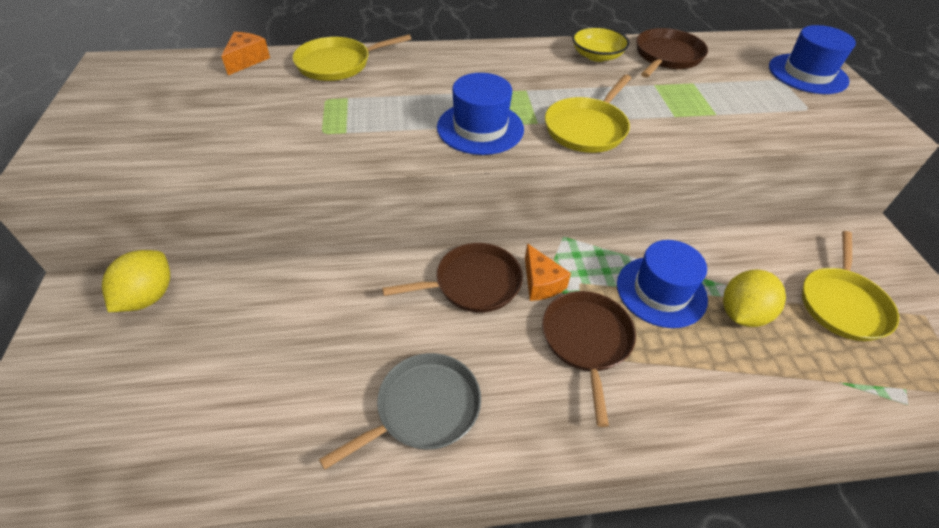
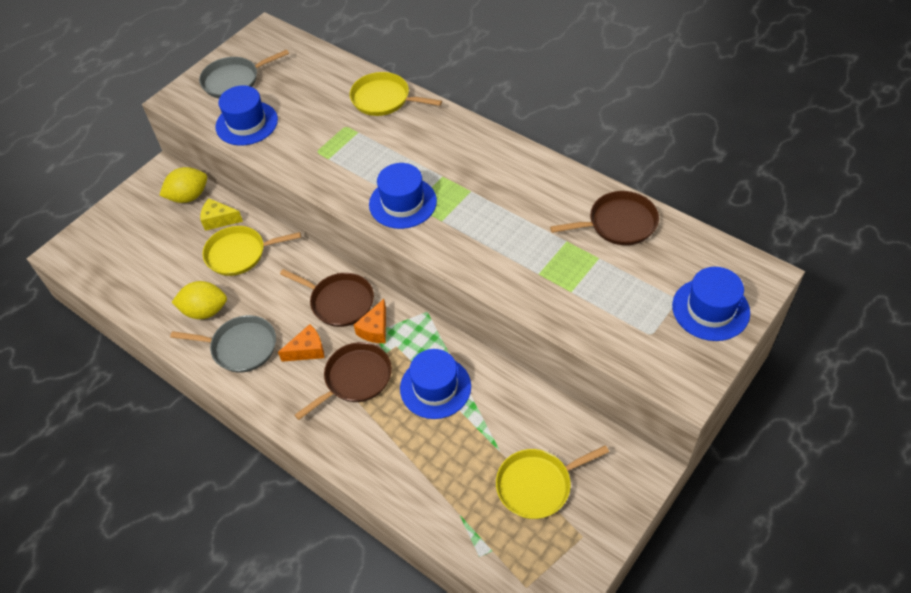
camera: 50 degrees right, 5 degrees up
orange cheese [221,32,270,75] -> orange cheese moved to [278,324,325,362]
yellow pan [545,74,631,153] -> yellow pan moved to [202,226,301,276]
yellow bowl [572,26,629,62] -> none
yellow lemon [723,270,786,327] -> yellow lemon moved to [172,281,227,319]
none -> grey pan [199,49,289,98]
none -> yellow cheese [200,198,243,231]
none -> blue hat [215,85,278,146]

